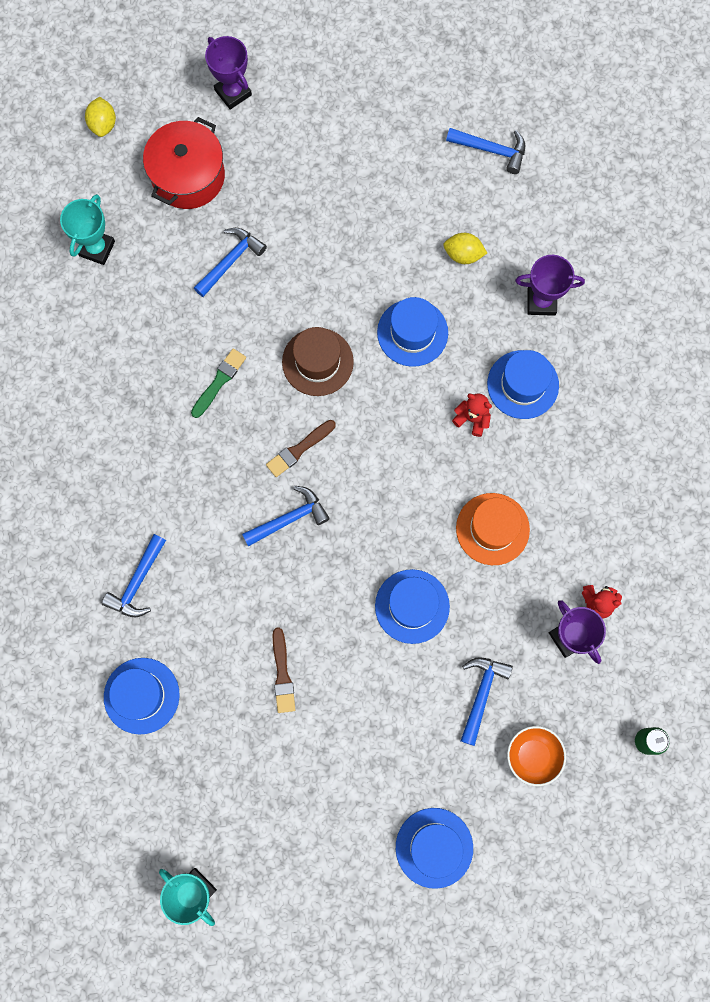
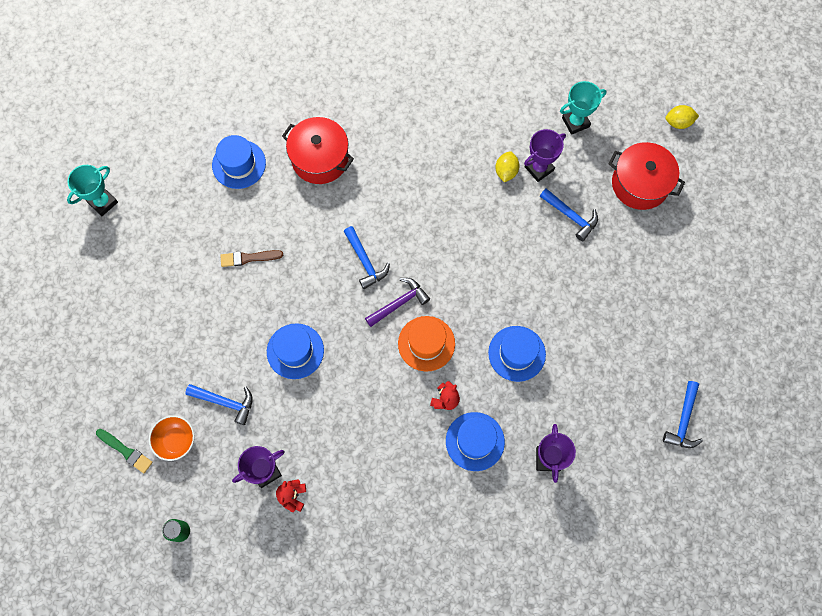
camera: 90 degrees right, 5 degrees down
turquoise trophy [60,194,115,265] -> turquoise trophy turned 45 degrees counterclockwise [560,81,607,135]
blue hammer [102,534,166,617] -> red pot [282,117,354,184]
green brush [191,348,246,418] -> green brush moved to [96,429,153,473]
purple trophy [205,36,252,110] -> purple trophy moved to [524,129,566,182]
brown brush [266,420,336,477] -> none
brown hat [282,327,354,396] -> none
blue hat [396,808,473,889] -> none
yellow lemon [443,233,487,264] -> yellow lemon moved to [495,151,519,182]
orange hat [456,493,530,565] -> orange hat moved to [398,316,455,372]
none -> purple hammer [365,278,430,327]

